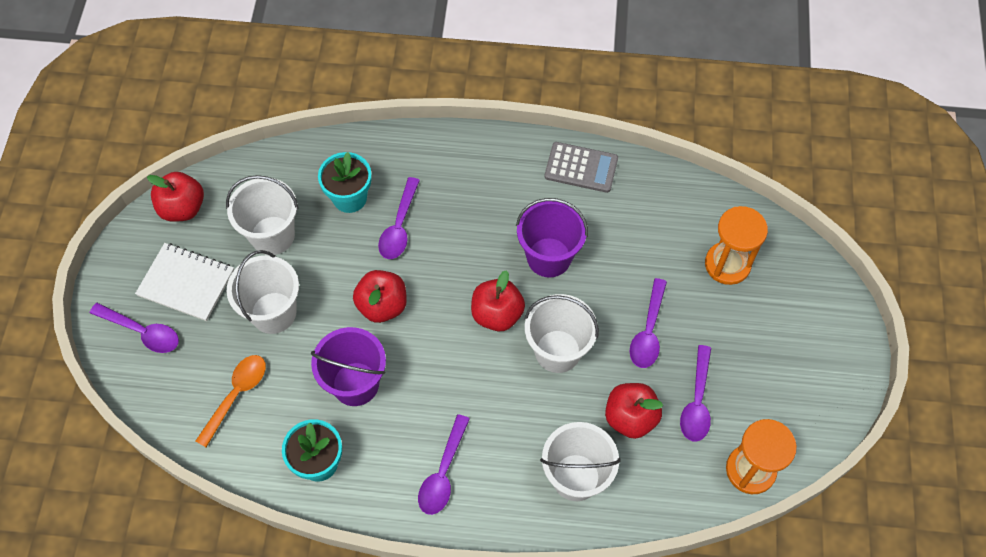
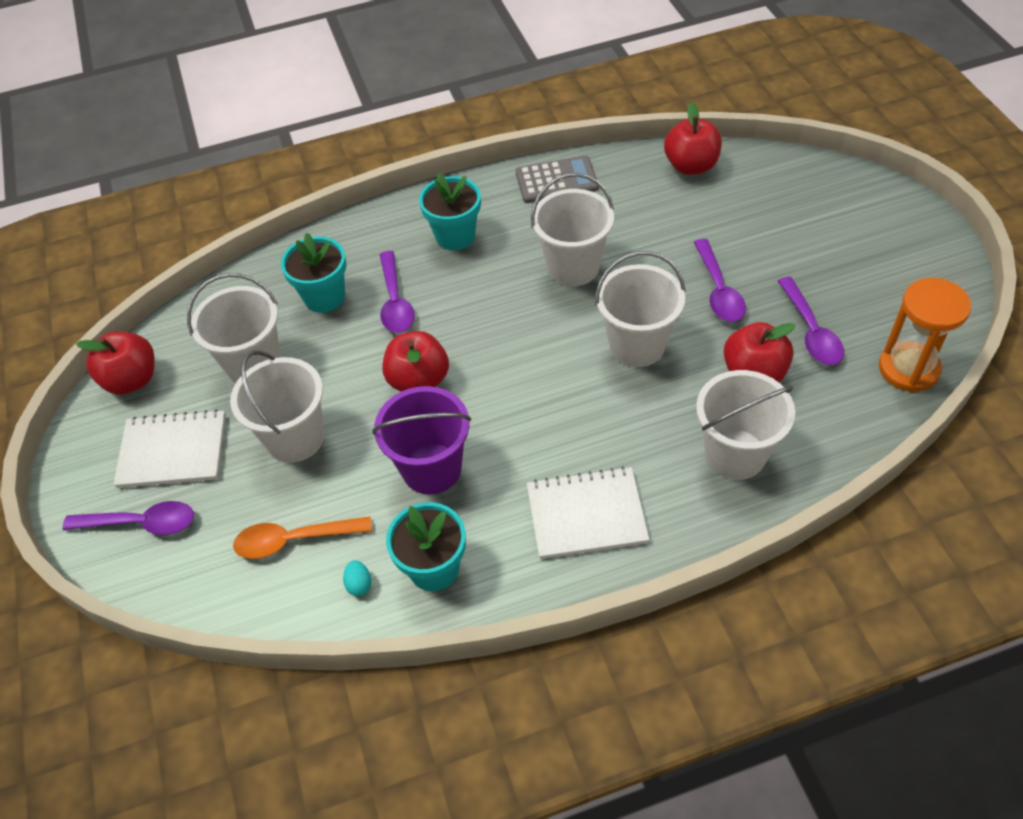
camera: 20 degrees left, 10 degrees down
orange spoon [196,355,266,447] -> orange spoon turned 105 degrees counterclockwise [233,516,372,559]
purple spoon [418,414,470,515] -> white notebook [527,466,650,559]
red apple [471,270,525,332] -> red apple moved to [664,103,722,175]
purple bucket [516,198,588,277] -> white bucket [531,173,614,286]
orange hourglass [705,206,768,285] -> none
none -> turquoise egg [343,560,371,596]
none -> turquoise flower pot [419,173,481,250]

